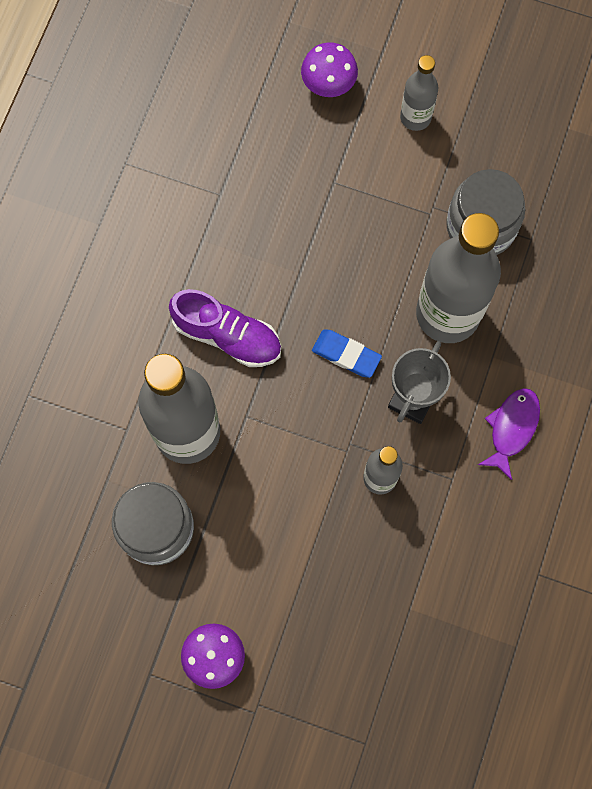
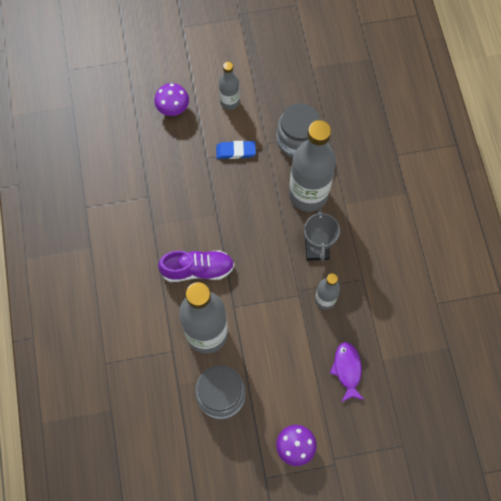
camera: 30 degrees left, 5 degrees down
blue eraser [312,329,382,378] -> blue eraser moved to [216,141,256,159]
purple fish [478,388,540,480] -> purple fish moved to [330,342,364,402]

